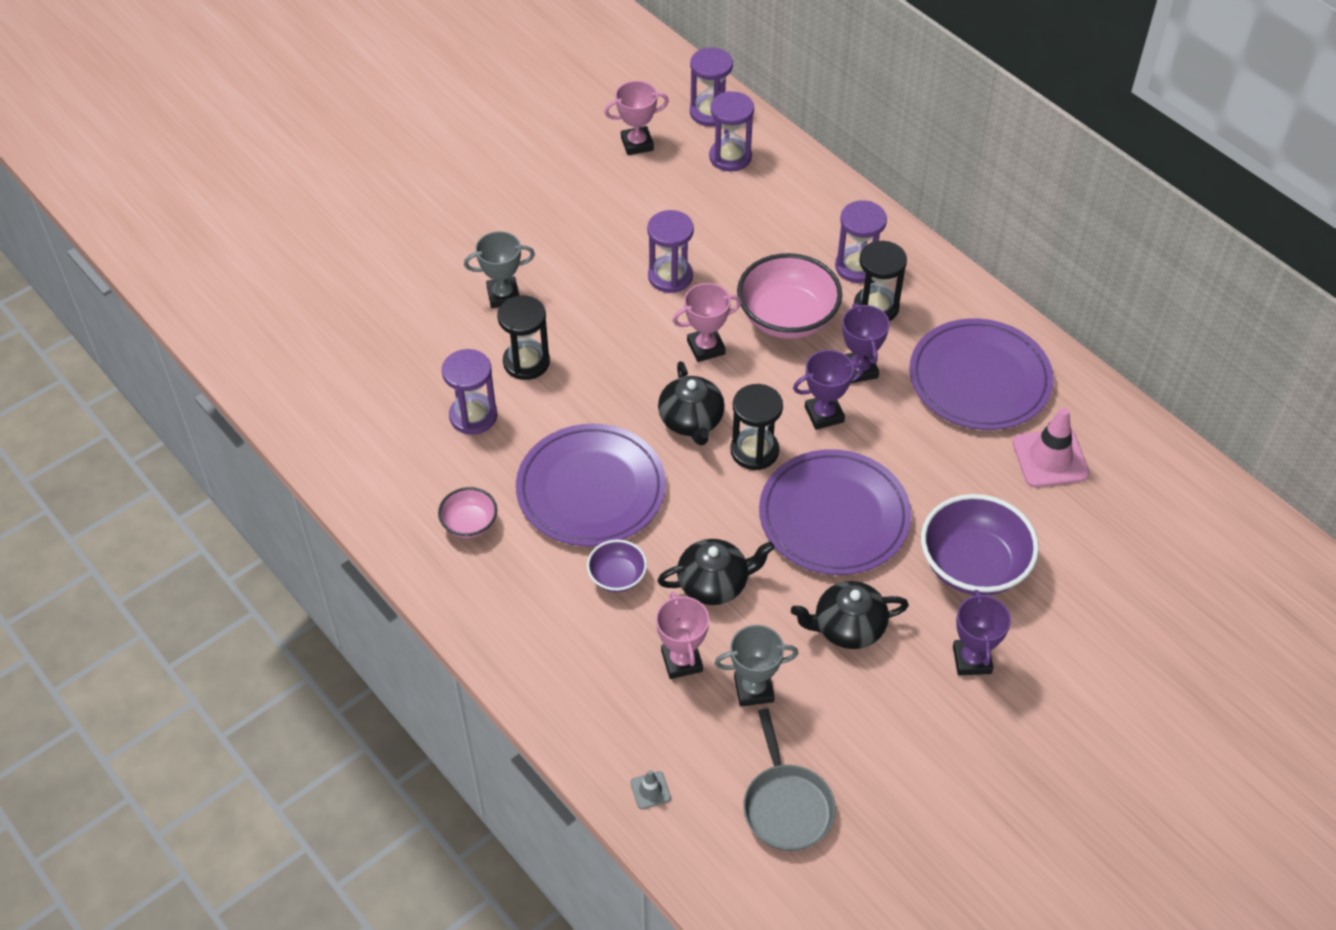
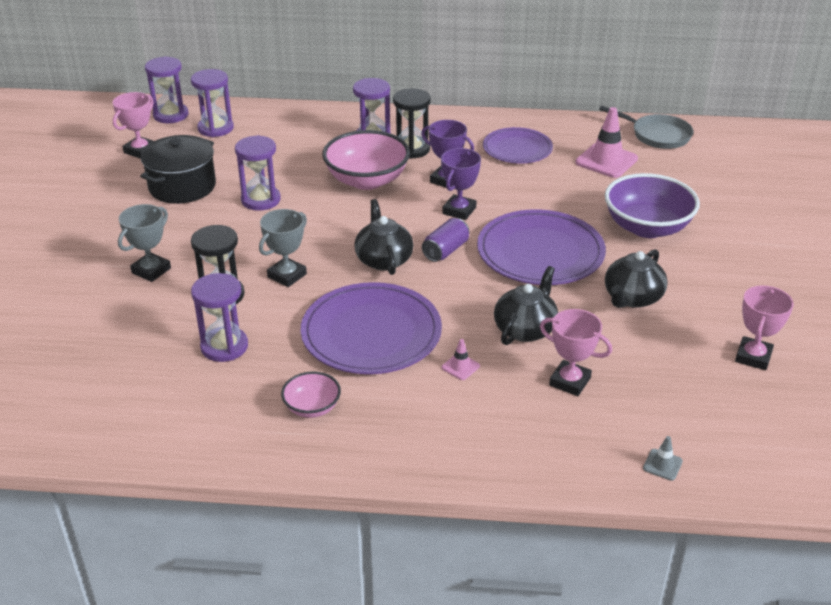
camera: 45 degrees left, 15 degrees down
purple bowl [587,540,647,592] -> pink traffic cone [442,339,480,380]
black teapot [658,361,725,445] -> black teapot turned 135 degrees counterclockwise [354,199,414,275]
pink trophy [673,283,741,362] -> pink trophy moved to [735,285,794,370]
grey trophy [715,625,799,707] -> grey trophy moved to [259,209,307,287]
black hourglass [730,384,783,470] -> purple can [422,218,469,262]
grey pan [743,708,836,851] -> grey pan moved to [599,106,694,149]
purple plate [909,318,1054,430] -> purple plate [483,127,553,164], size x0.63
purple trophy [953,590,1011,675] -> none
none -> black pot [140,135,216,204]

